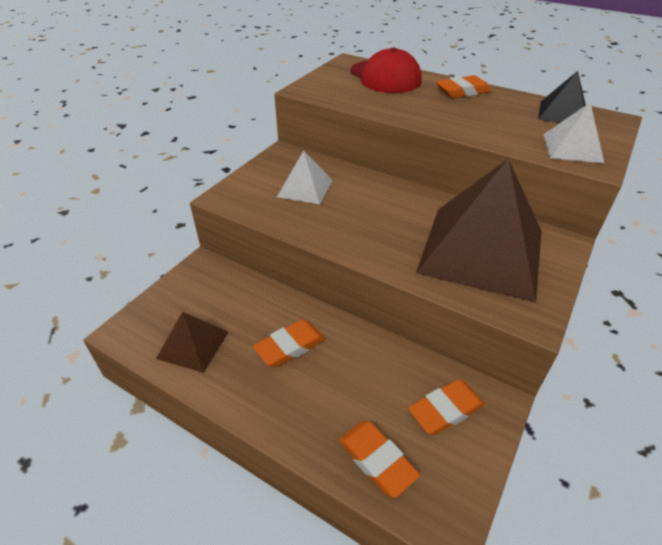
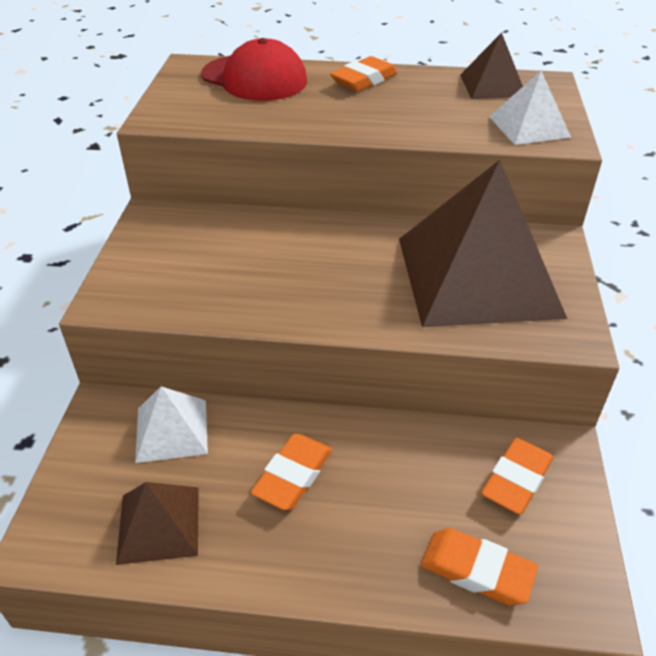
camera: 25 degrees left, 0 degrees up
white pyramid [277,151,333,205] -> white pyramid moved to [135,386,208,463]
black pyramid [538,71,586,123] -> brown pyramid [460,33,523,99]

